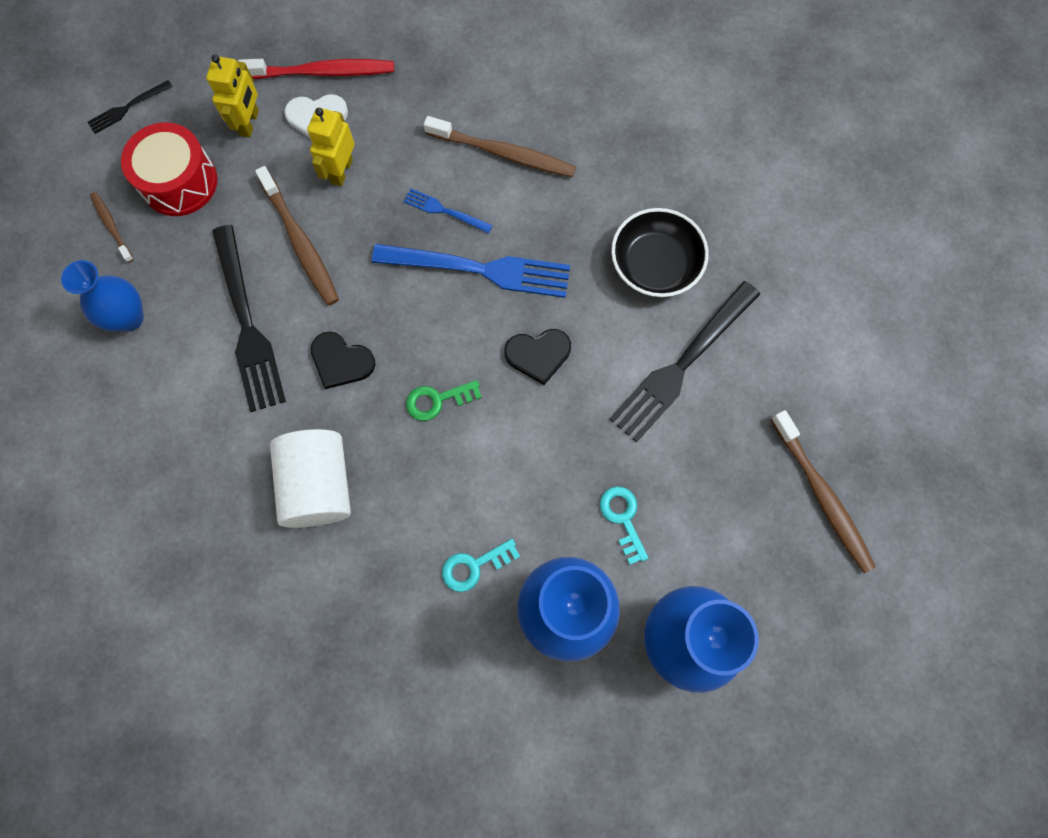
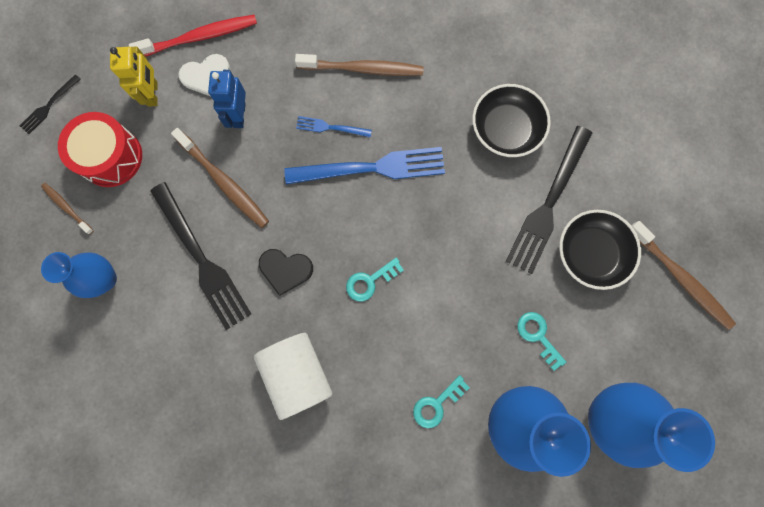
camera: 15 degrees left, 5 degrees up
yellow robot [307,107,355,186] -> blue robot [208,70,246,128]
green key [406,380,482,421] -> turquoise key [346,258,404,302]
black heart [504,329,571,385] -> none
none -> black bowl [559,210,641,290]

